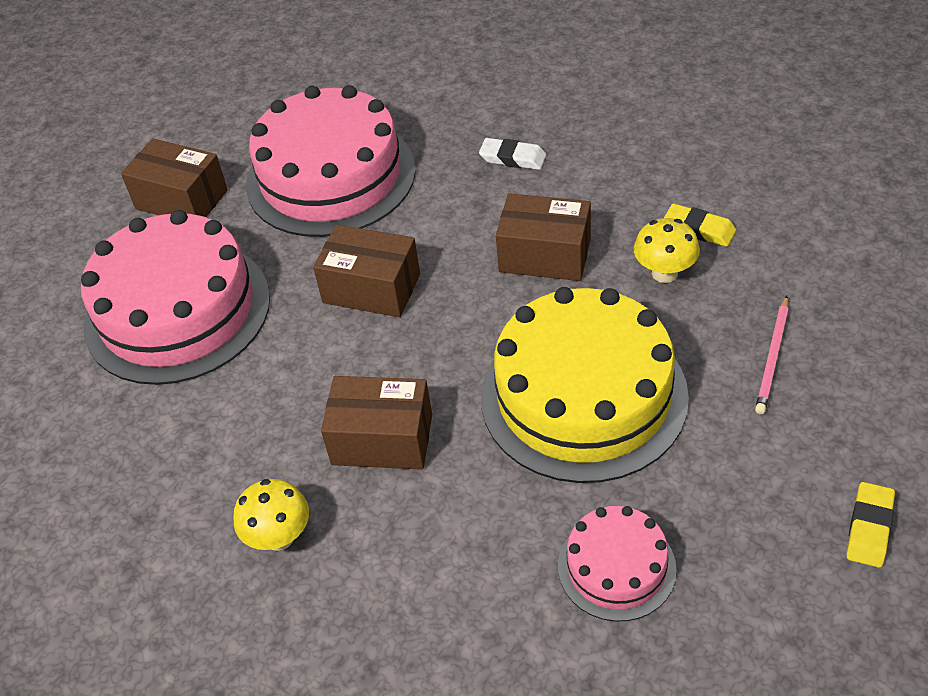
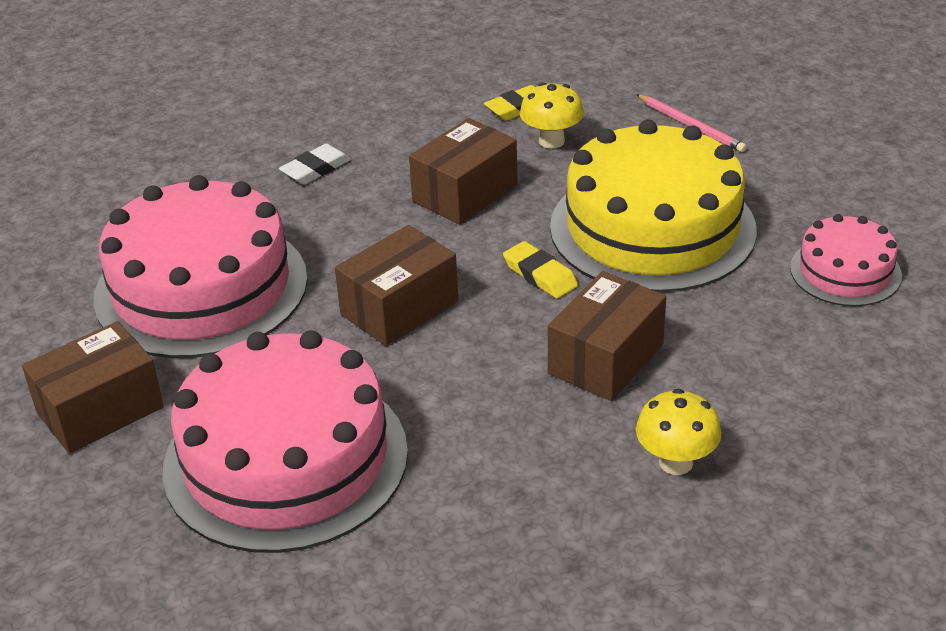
camera: 65 degrees left, 10 degrees down
yellow eraser [847,482,895,568] -> yellow eraser moved to [503,241,578,298]

